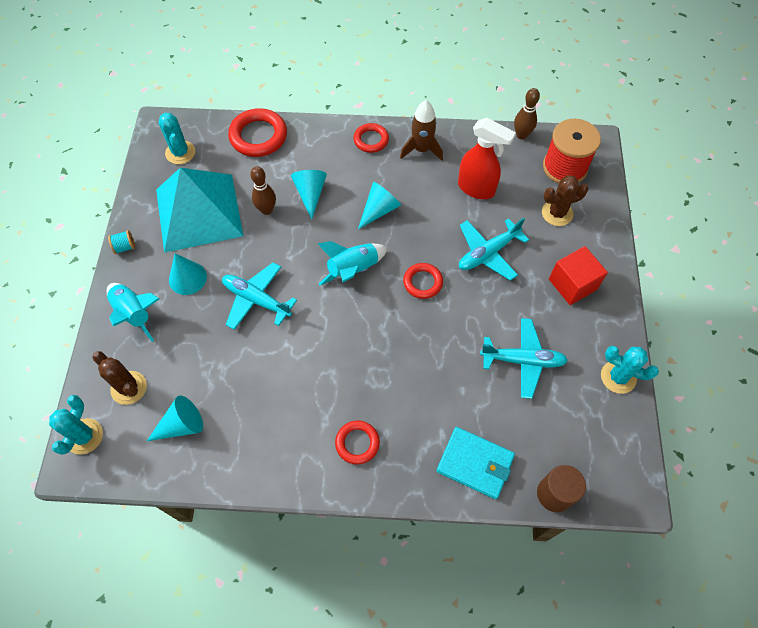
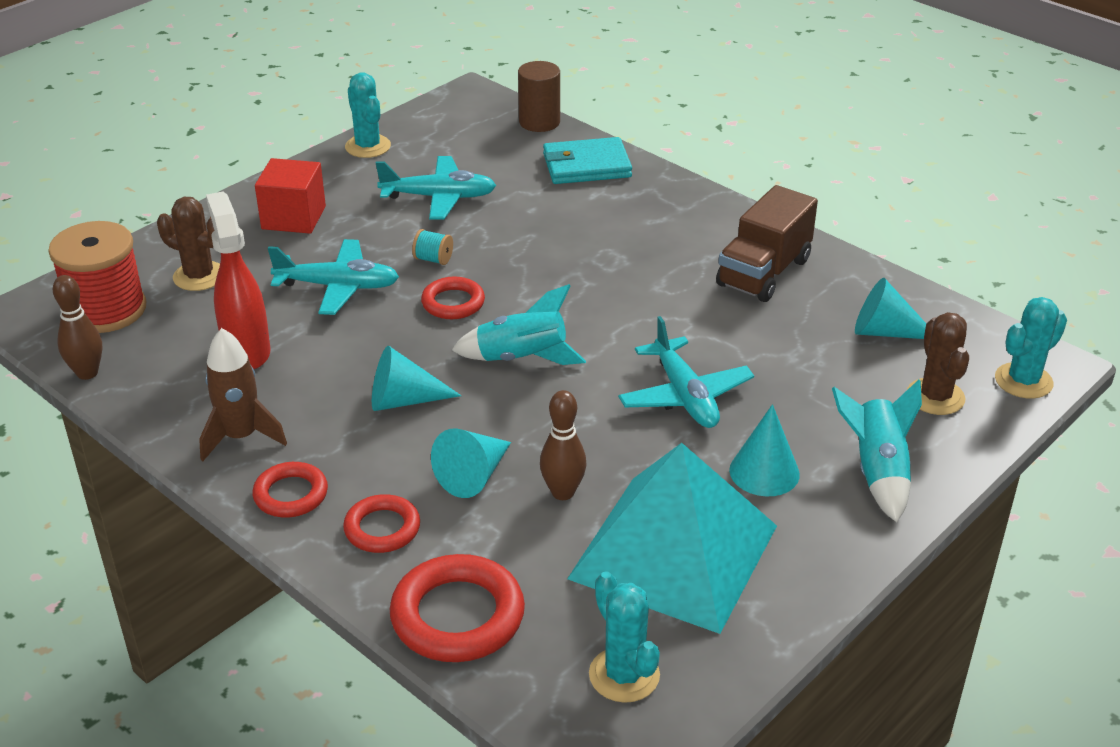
camera: 140 degrees left, 25 degrees down
turquoise spool [108,230,135,254] -> turquoise spool moved to [412,229,453,265]
turquoise cactus [159,113,195,164] -> turquoise cactus turned 45 degrees counterclockwise [589,571,660,703]
red ring [335,420,380,465] -> red ring moved to [343,494,420,553]
turquoise wallet [437,427,515,499] -> turquoise wallet turned 75 degrees counterclockwise [543,137,632,184]
turquoise plane [480,318,568,399] -> turquoise plane turned 135 degrees clockwise [376,156,496,220]
none -> brown truck [716,185,818,302]

